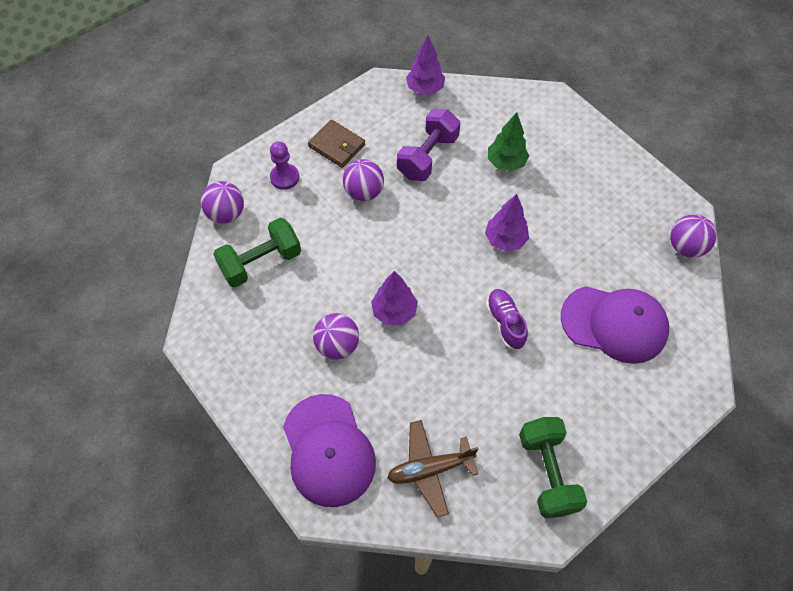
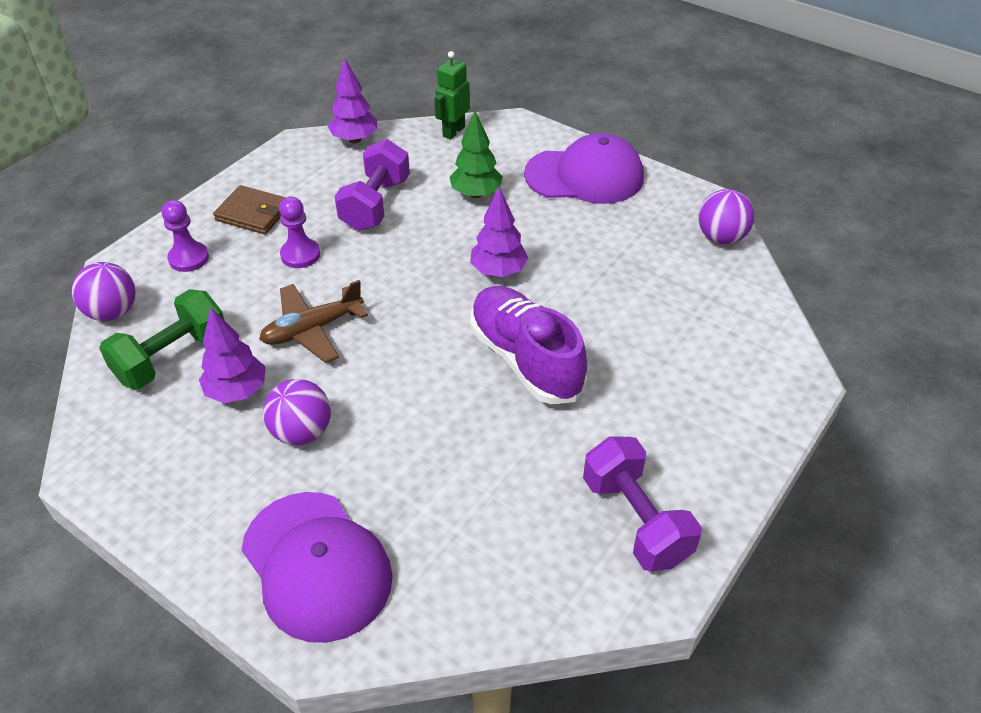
camera: 15 degrees left, 15 degrees down
purple ball [343,159,384,201] -> purple pawn [279,197,320,268]
purple tree [371,271,418,325] -> purple tree moved to [199,307,266,403]
brown plane [387,420,479,518] -> brown plane moved to [259,280,368,363]
purple shoe [486,289,528,350] -> purple shoe [470,286,587,404], size x1.76
green dumbbell [519,417,587,518] -> purple dumbbell [583,437,702,572]
purple cap [561,286,669,364] -> purple cap moved to [524,133,644,204]
none -> green robot [434,51,470,139]

